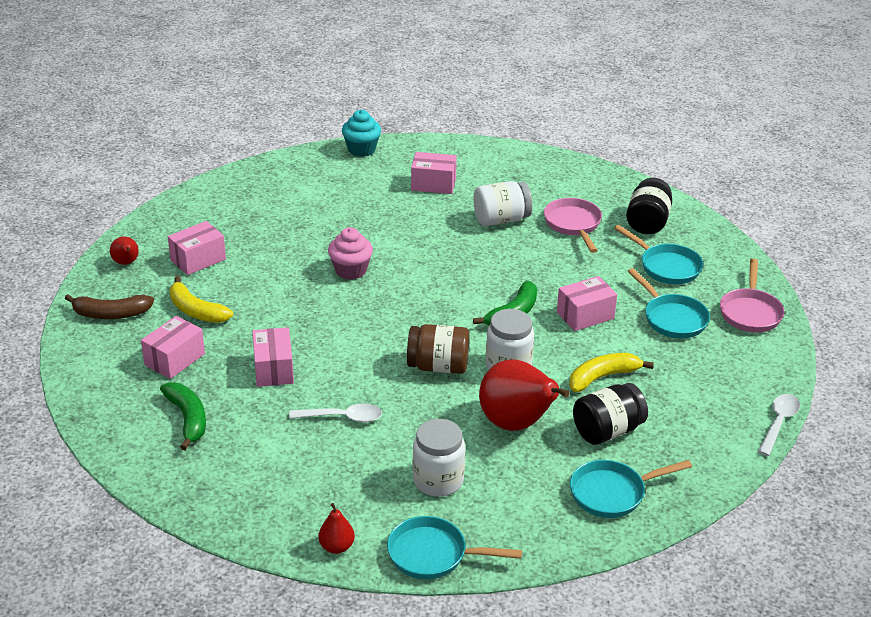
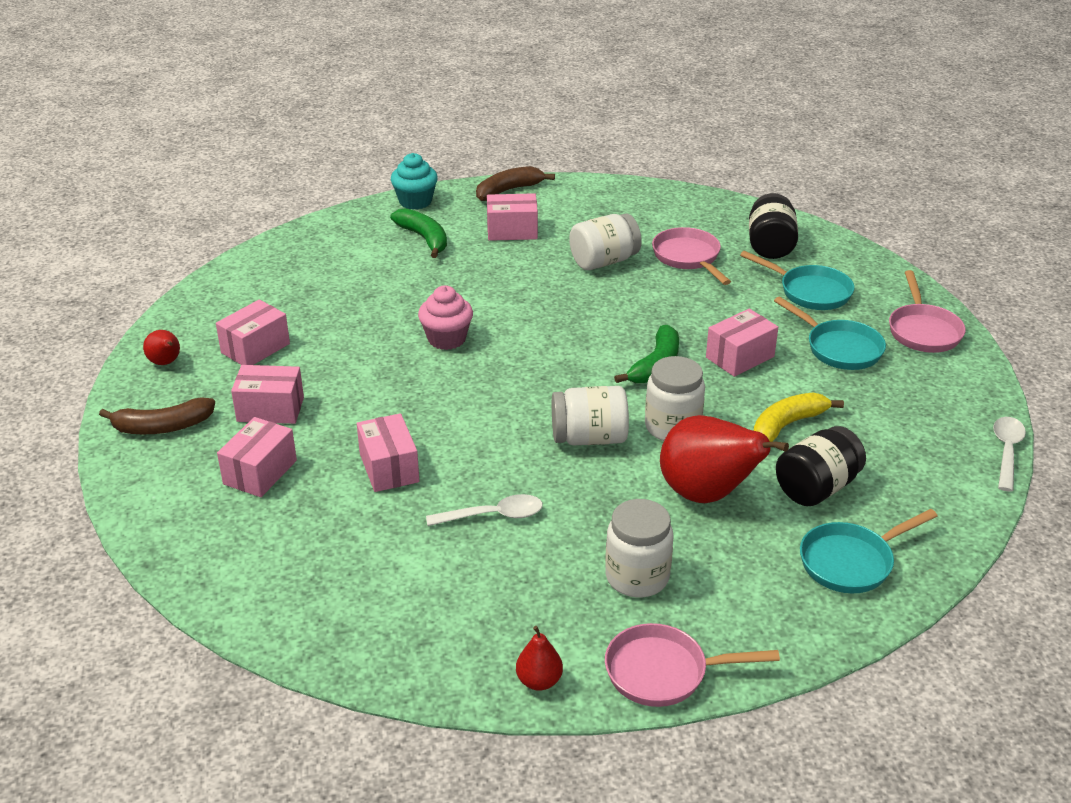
camera: 10 degrees left, 0 degrees up
green banana [160,382,206,450] -> green banana moved to [390,208,447,258]
yellow banana [170,276,233,323] -> pink box [231,365,304,424]
turquoise pan [387,516,522,579] -> pink pan [605,623,780,707]
brown jar [407,324,469,374] -> white jar [552,386,629,445]
none -> brown banana [476,166,555,201]

